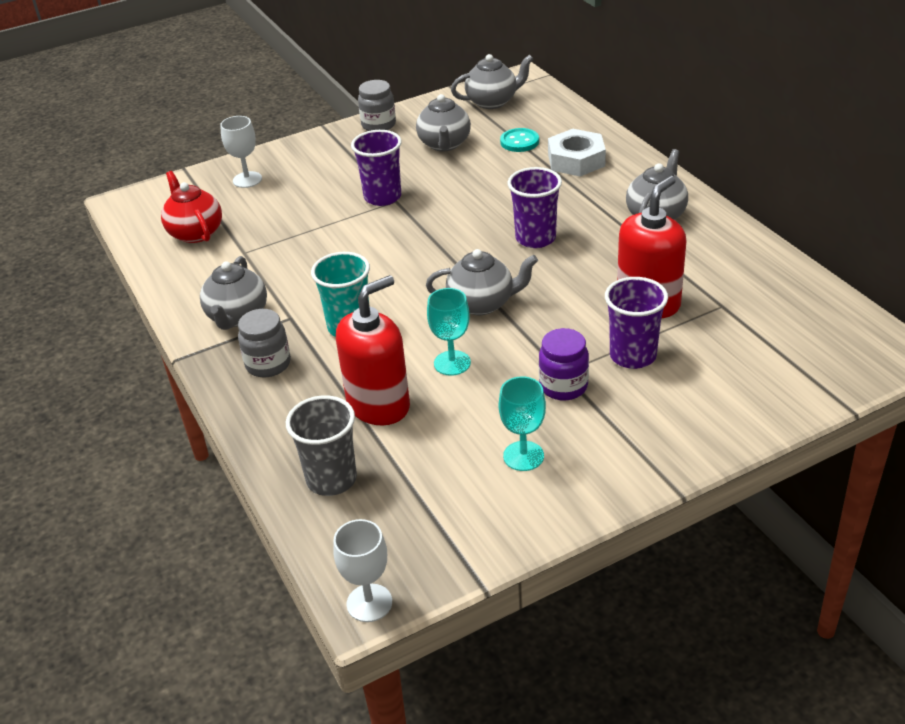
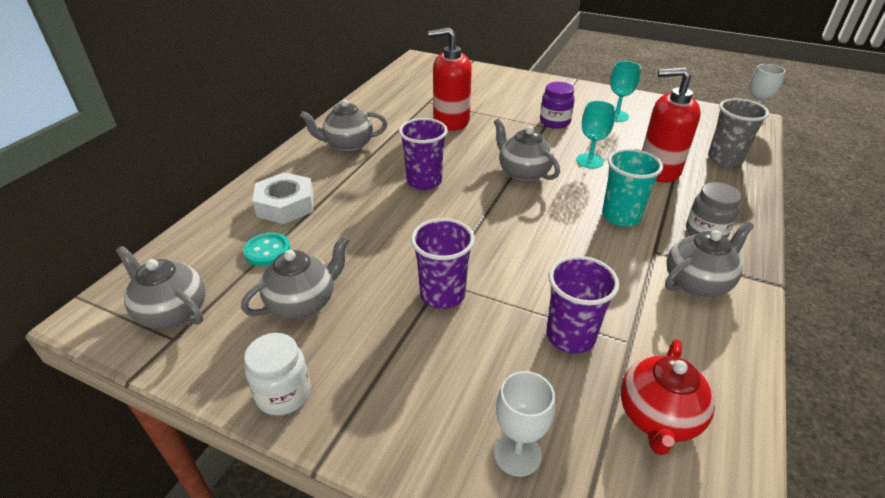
camera: 130 degrees left, 0 degrees up
grey jar [358,80,396,131] -> white jar [244,333,311,416]
purple cup [605,277,668,369] -> purple cup moved to [547,256,620,354]

